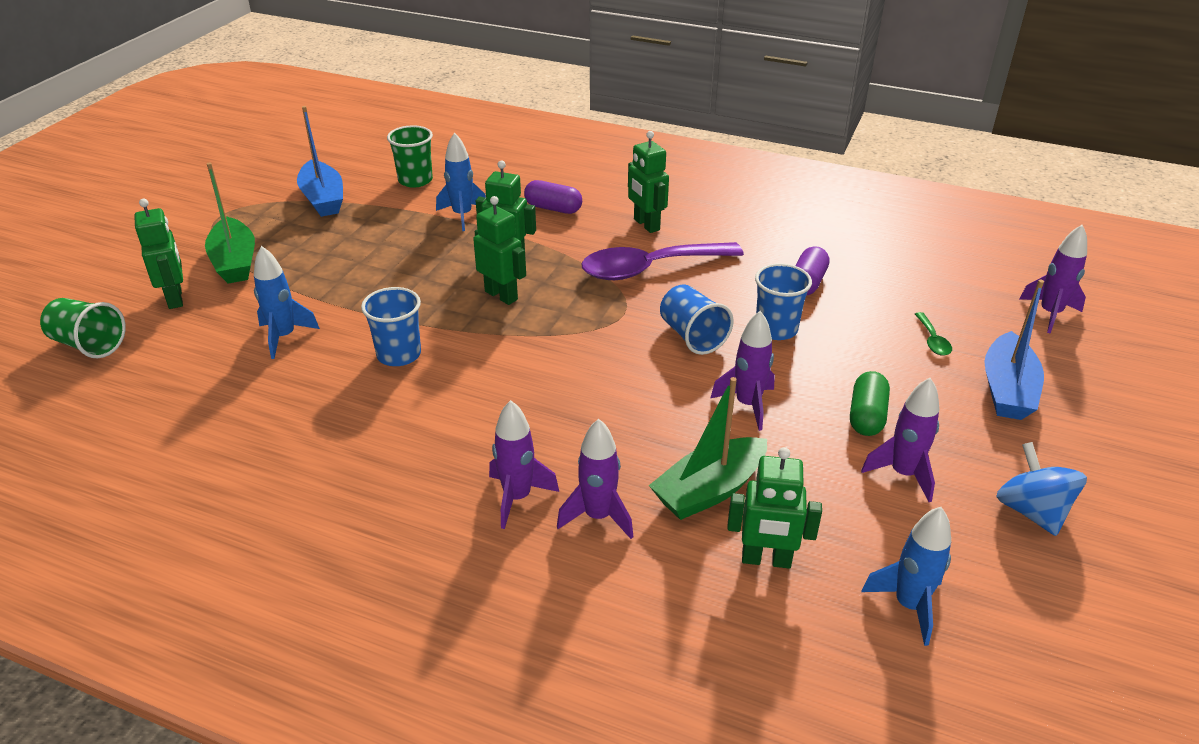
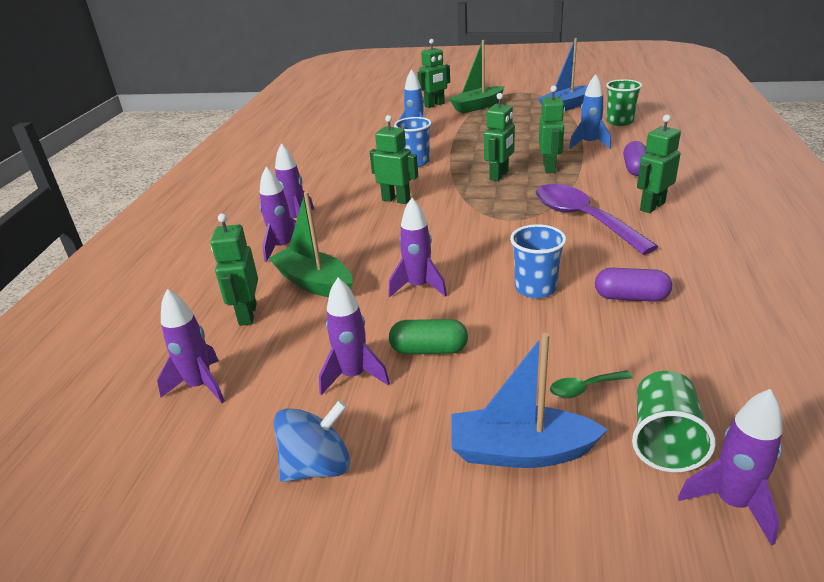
camera: 80 degrees right, 5 degrees down
green cup [40,298,126,358] -> green cup moved to [632,371,716,472]
blue cup [660,284,734,355] -> none
blue rocket [861,507,951,646] -> purple rocket [157,289,225,403]
none -> green robot [370,115,418,204]

